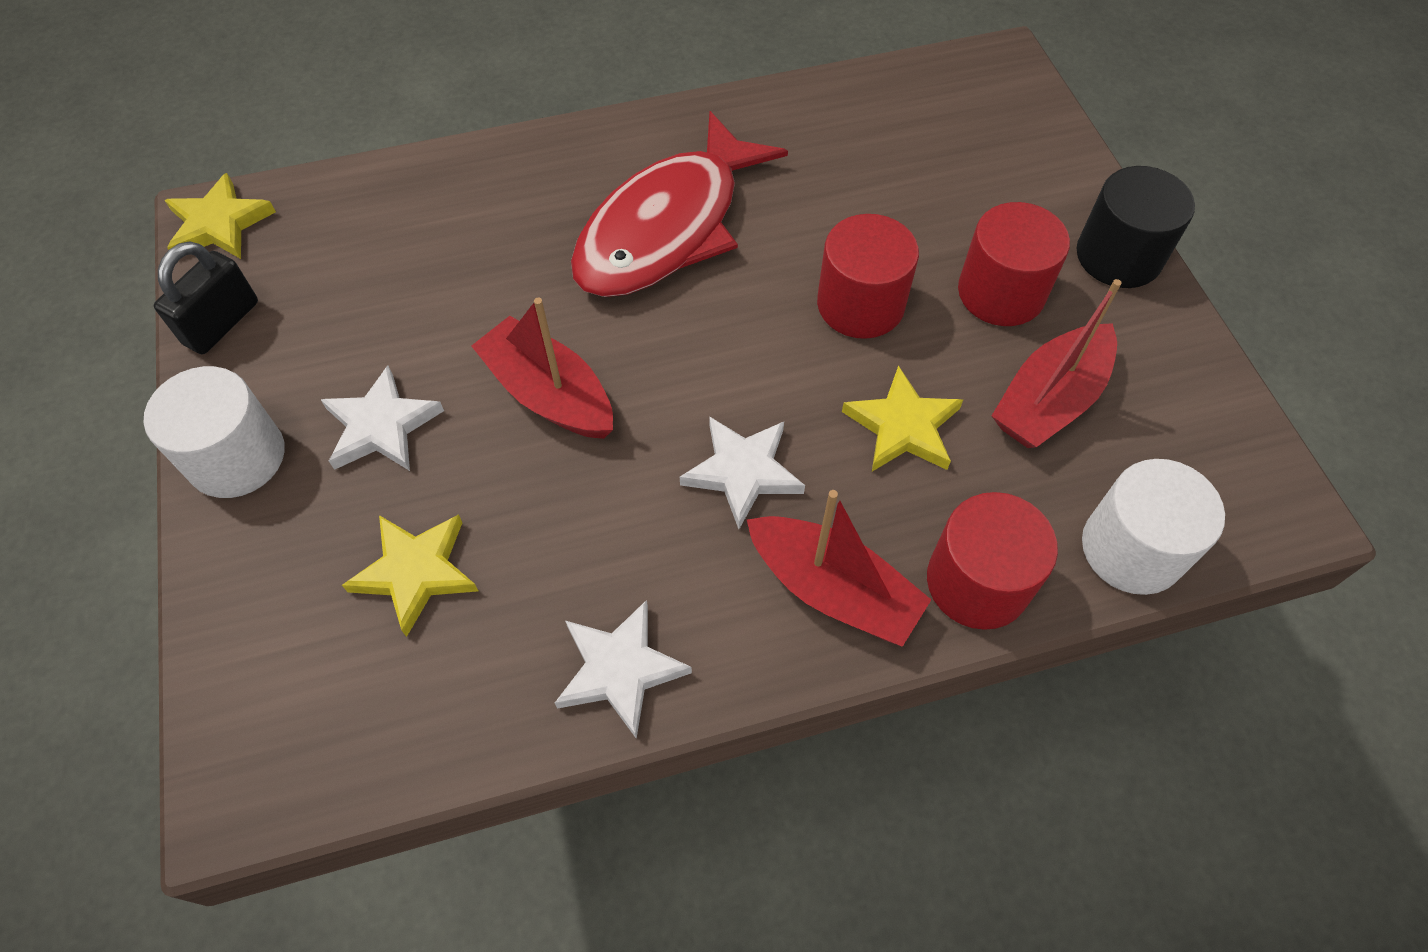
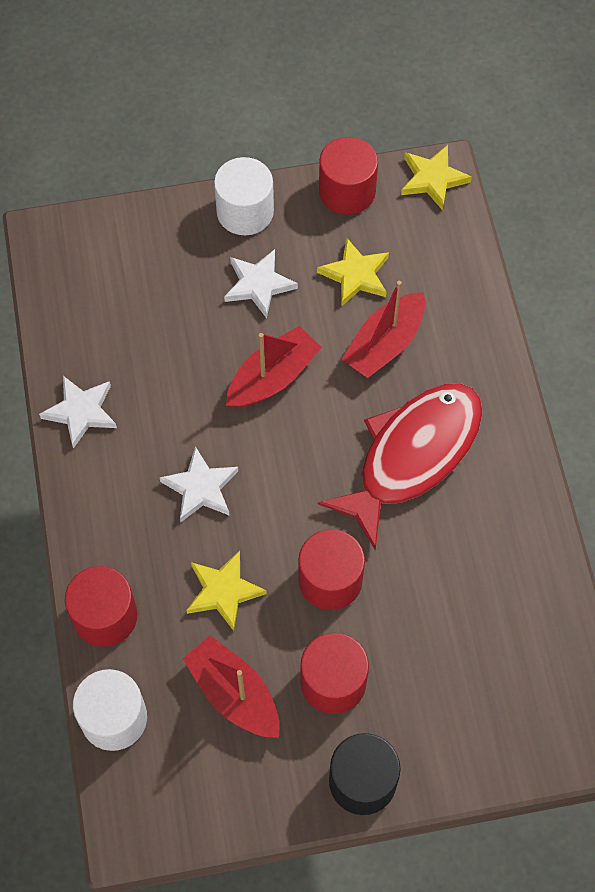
camera: 95 degrees right, 5 degrees up
black padlock [154,241,258,354] -> red cylinder [319,137,378,215]
yellow star [342,514,478,637] -> yellow star moved to [317,238,389,307]
red fish [571,111,788,297] -> red fish turned 90 degrees clockwise [318,383,482,550]
red boat [747,490,931,647] -> red boat moved to [342,281,425,378]

